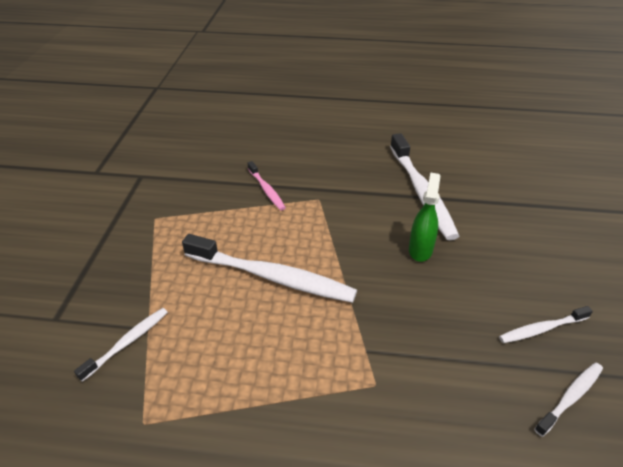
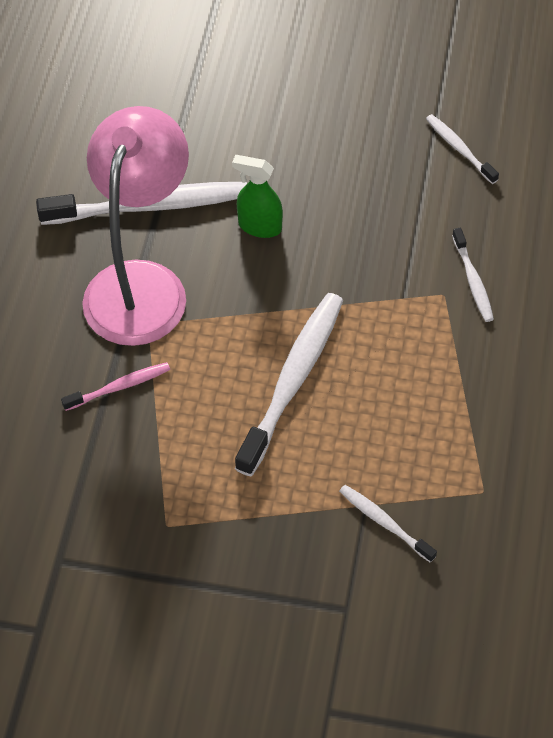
camera: 85 degrees left, 15 degrees up
white toothbrush [499,306,593,343] -> white toothbrush moved to [452,228,494,322]
none -> pink lamp [82,106,189,346]

